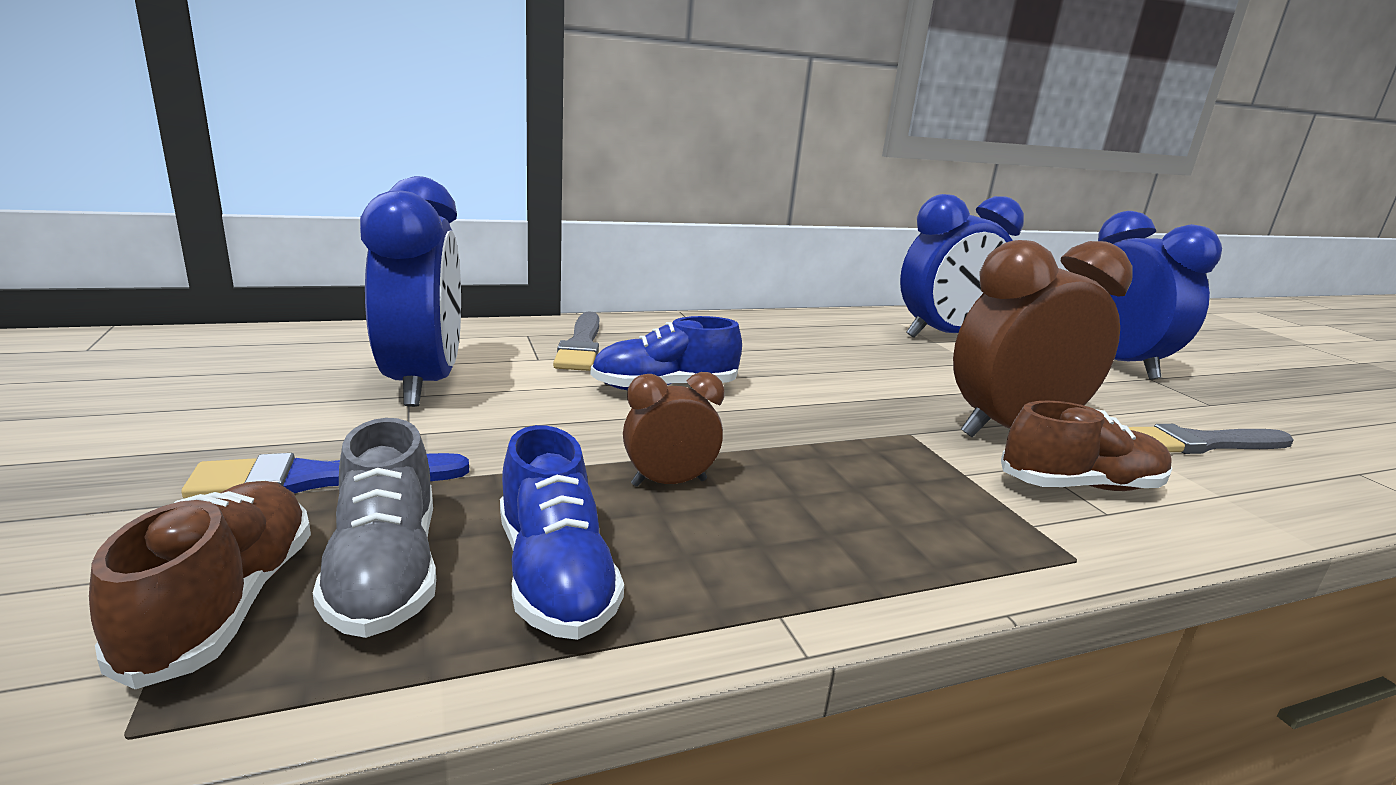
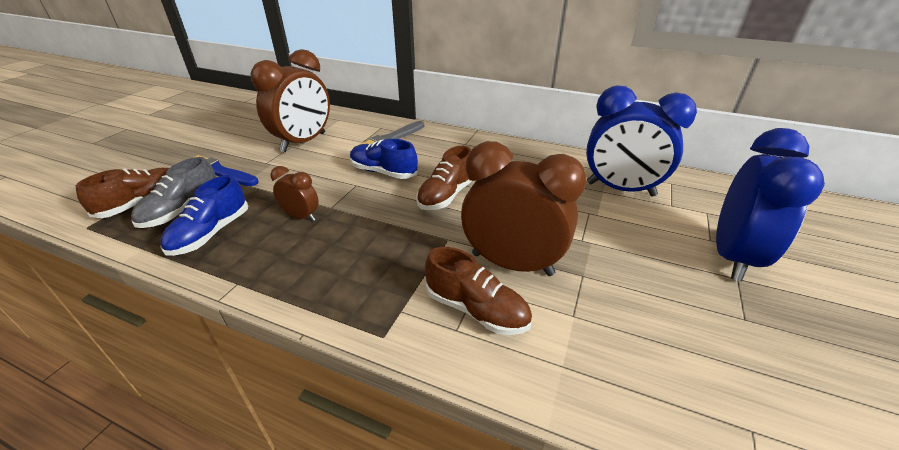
camera: 45 degrees right, 15 degrees up
blue clock [360,176,461,407] -> brown clock [250,49,330,152]
grey brush [1128,424,1294,454] -> none
none -> brown shoe [416,146,472,210]

